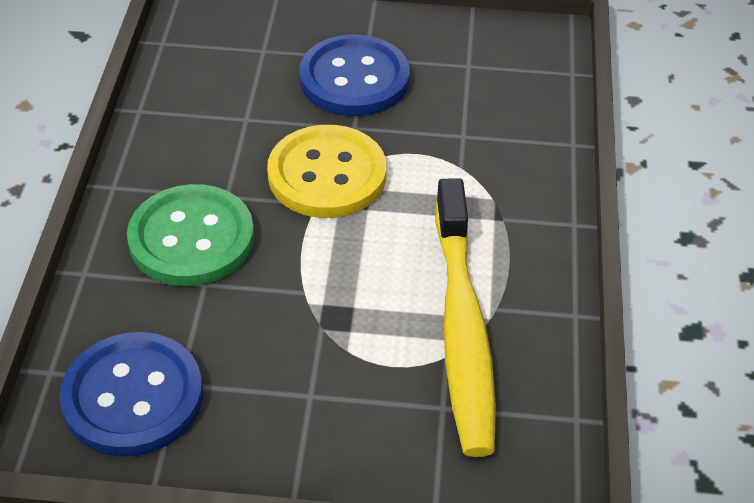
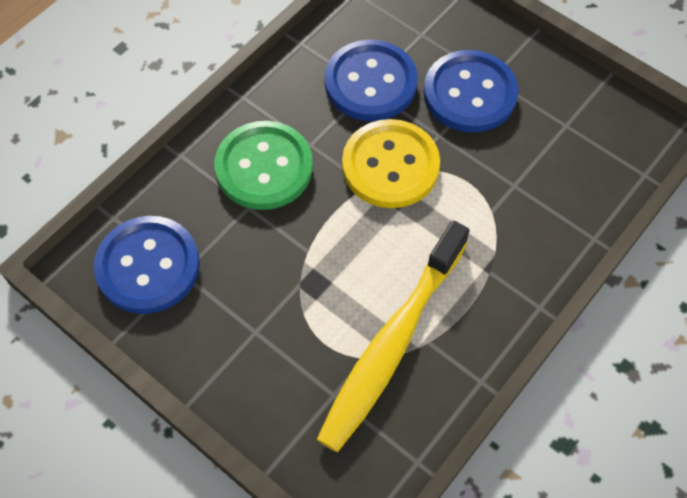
camera: 35 degrees right, 15 degrees up
none -> blue button [325,40,418,121]

